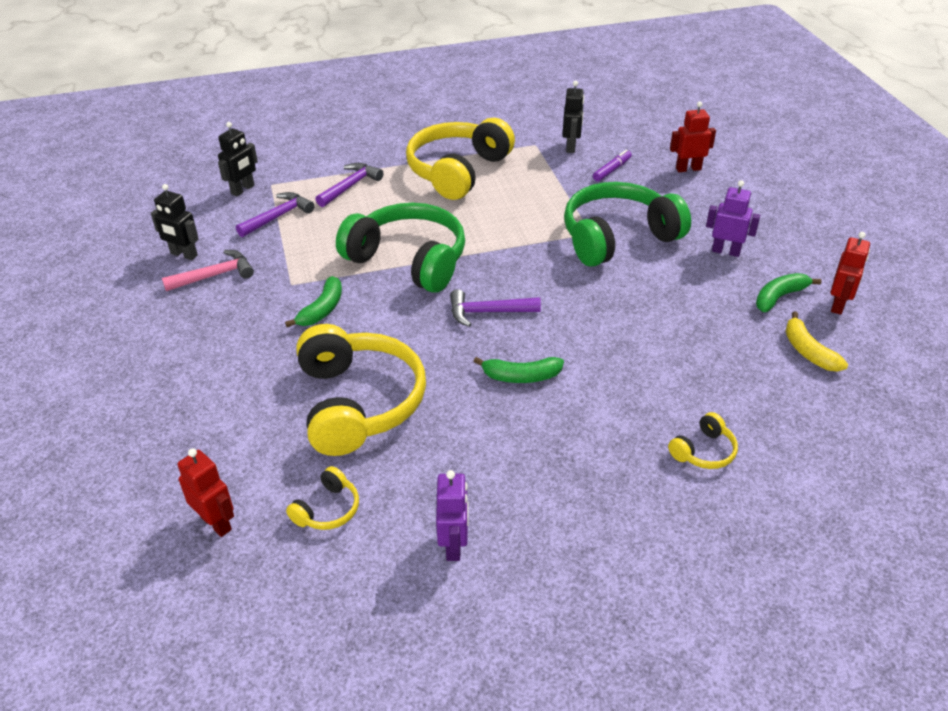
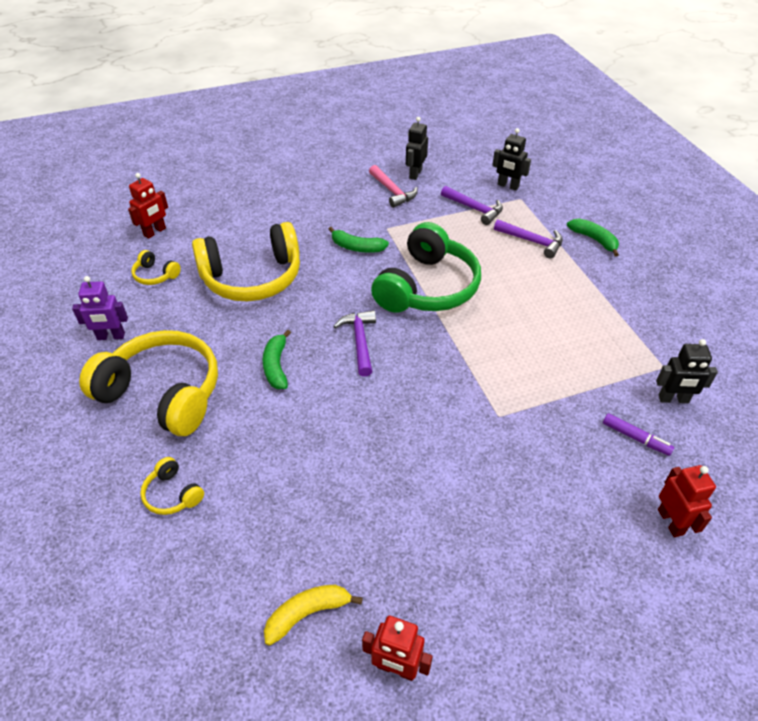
camera: 85 degrees right, 5 degrees up
yellow headphones [406,118,515,200] -> yellow headphones moved to [79,330,218,436]
green headphones [564,182,691,267] -> none
purple robot [706,180,760,257] -> none
green banana [756,273,822,312] -> green banana moved to [567,218,619,257]

